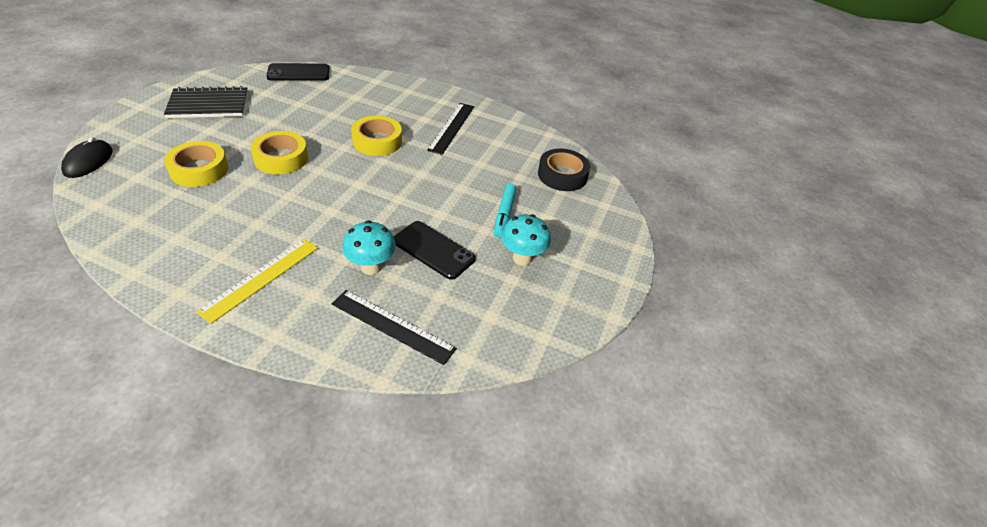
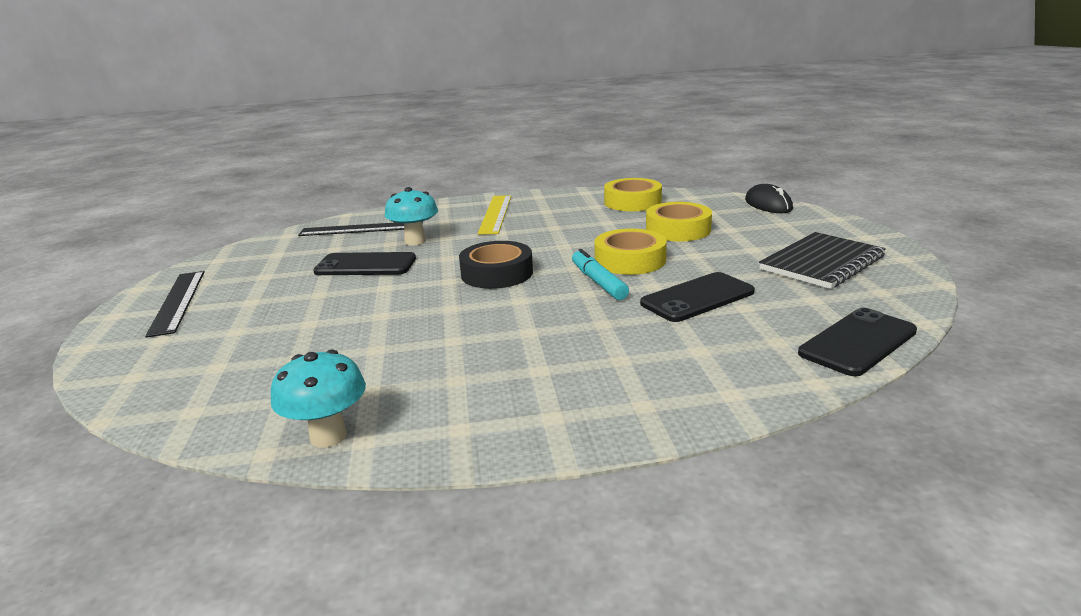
camera: 155 degrees right, 20 degrees down
yellow tape [351,116,402,156] -> yellow tape moved to [604,178,662,211]
black ruler [427,103,474,155] -> black ruler moved to [145,271,204,338]
turquoise marker [494,183,516,238] -> turquoise marker moved to [572,249,629,300]
turquoise mushroom [501,214,551,266] -> turquoise mushroom moved to [271,350,366,448]
black tape [538,149,590,191] -> black tape moved to [459,241,533,289]
none -> black phone [640,272,755,322]

